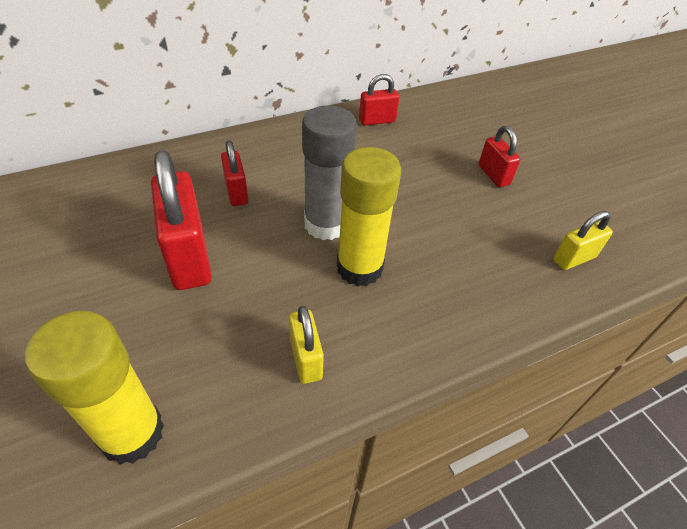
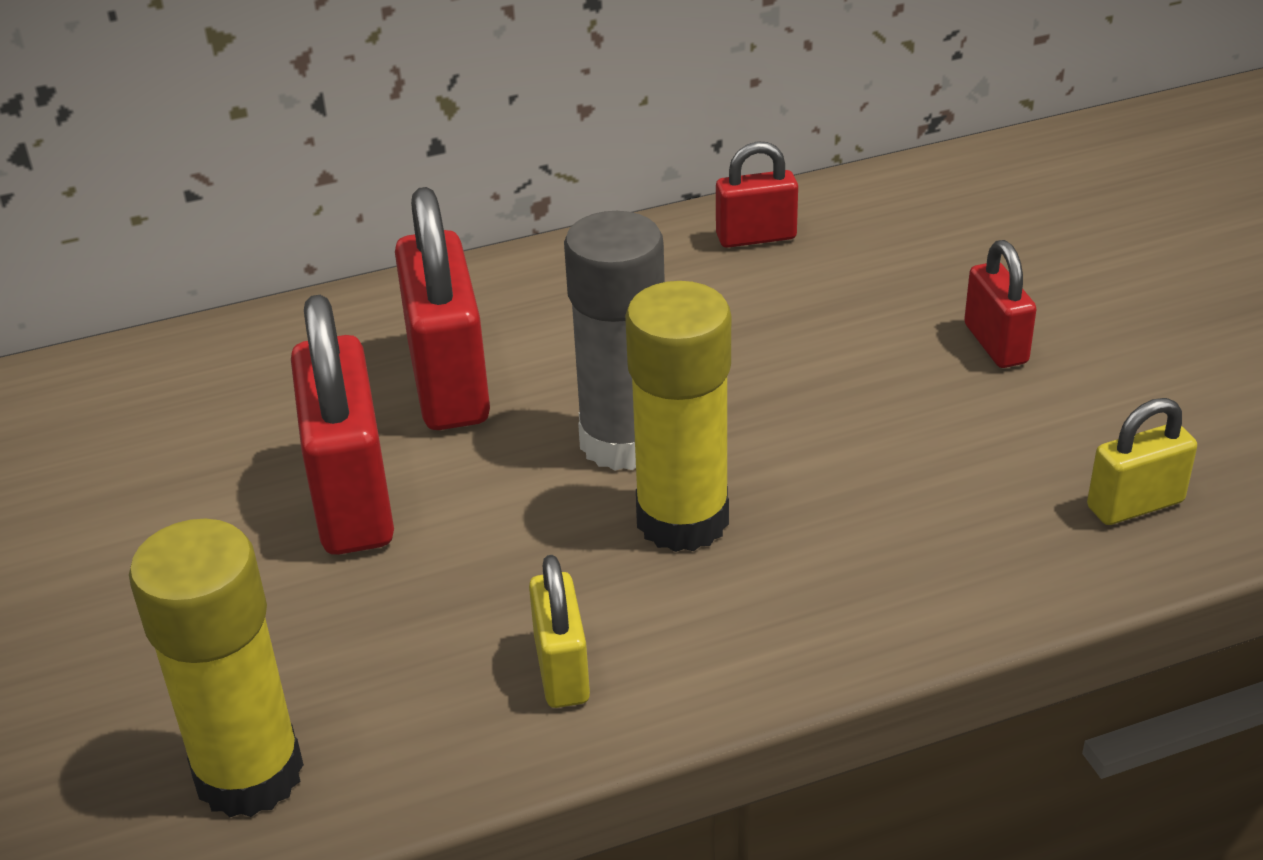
camera: 10 degrees right, 10 degrees down
red padlock [221,140,248,206] -> red padlock [395,187,490,430], size x1.83

